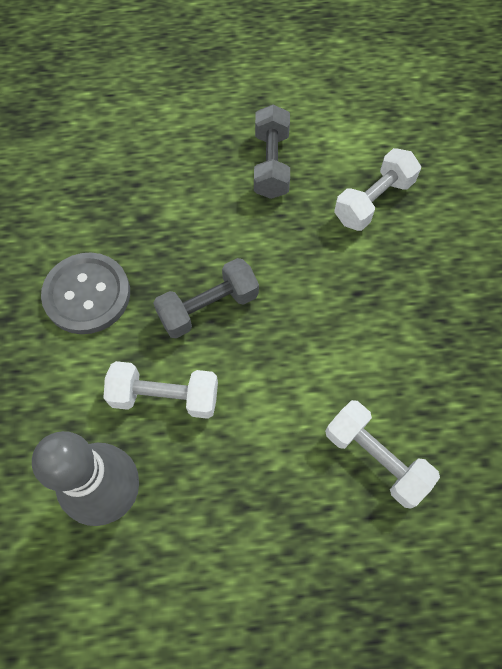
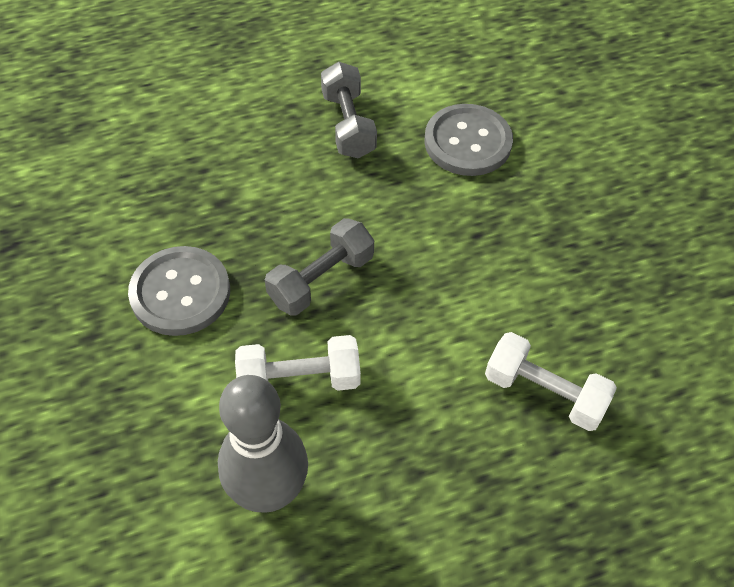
camera: 15 degrees left, 10 degrees down
white dumbbell [334,148,421,231] -> grey button [424,104,513,176]

